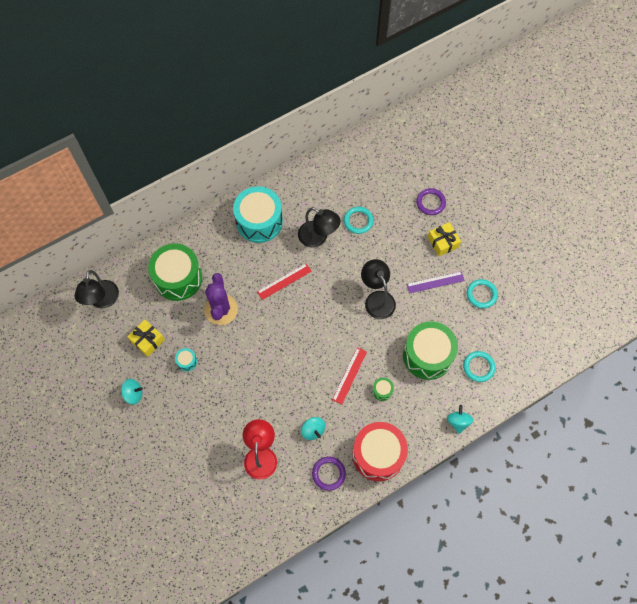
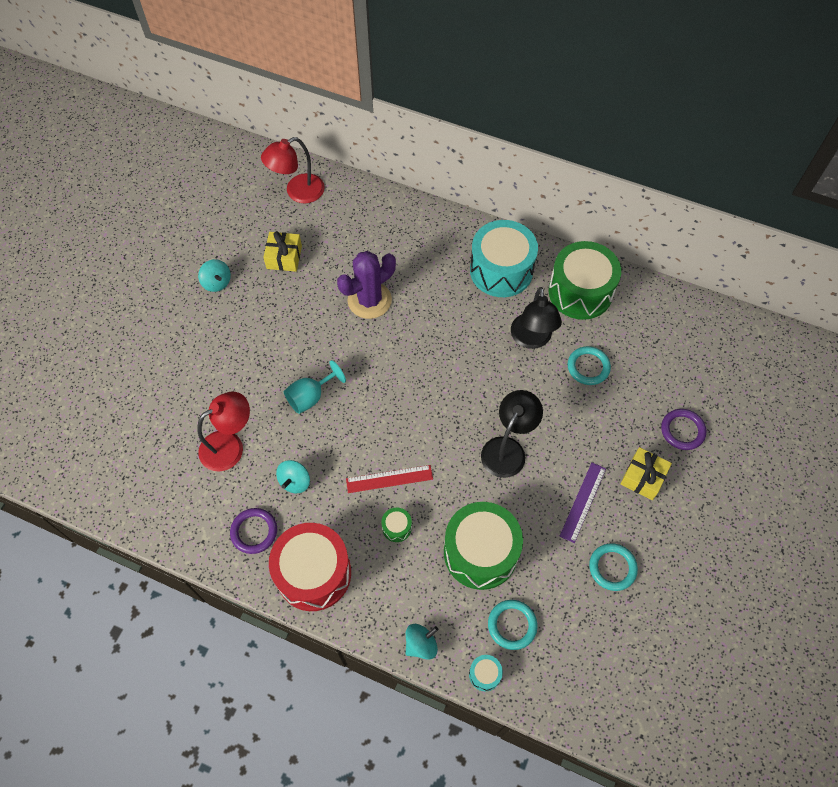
camera: 55 degrees right, 5 degrees down
black lamp [74,270,119,308] -> red lamp [261,137,325,203]
green drum [148,243,202,301] -> green drum moved to [549,241,621,320]
turquoise drum [175,348,197,372] -> turquoise drum moved to [469,655,503,691]
red ruler [257,263,312,300] -> none
purple ruler [406,271,465,294] -> purple ruler turned 75 degrees clockwise [560,463,606,543]
none -> turquoise goblet [284,360,346,414]

